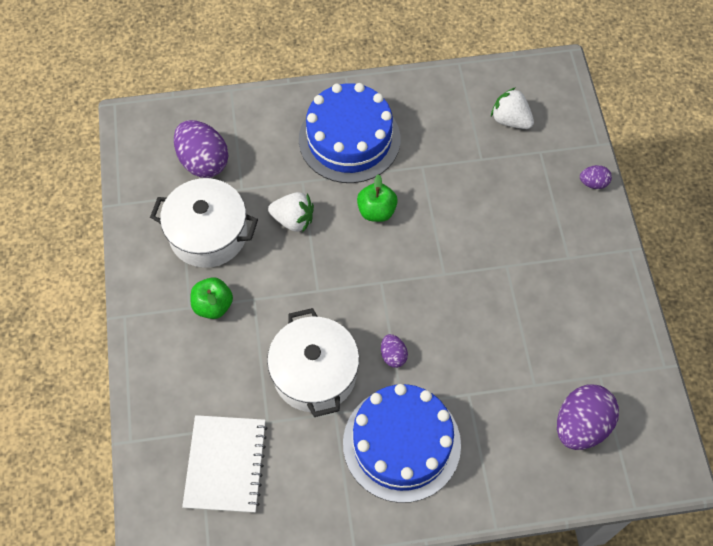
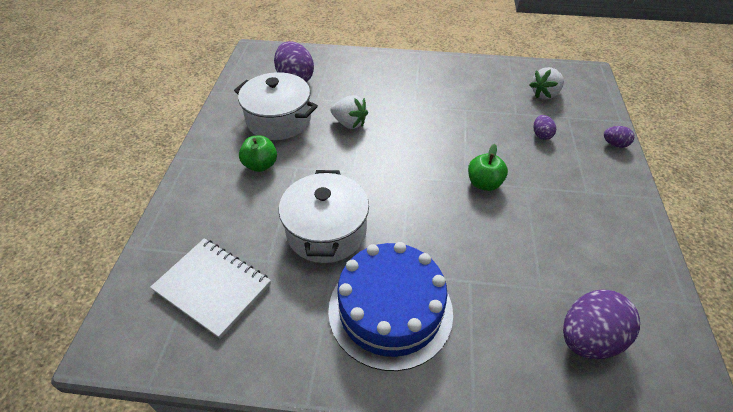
camera: 15 degrees right, 15 degrees down
white notebook [182,415,268,513] -> white notebook turned 75 degrees counterclockwise [150,238,271,339]
blue cake [299,83,400,183] -> none
green apple [357,174,398,222] -> green apple moved to [468,144,508,191]
purple egg [381,334,408,368] -> purple egg moved to [534,115,556,140]
white strawberry [491,87,534,129] -> white strawberry turned 90 degrees counterclockwise [530,67,564,99]

